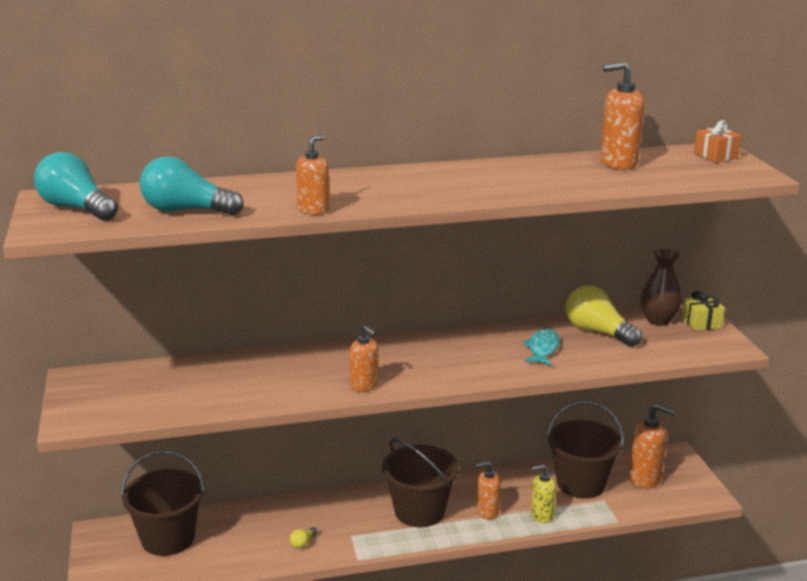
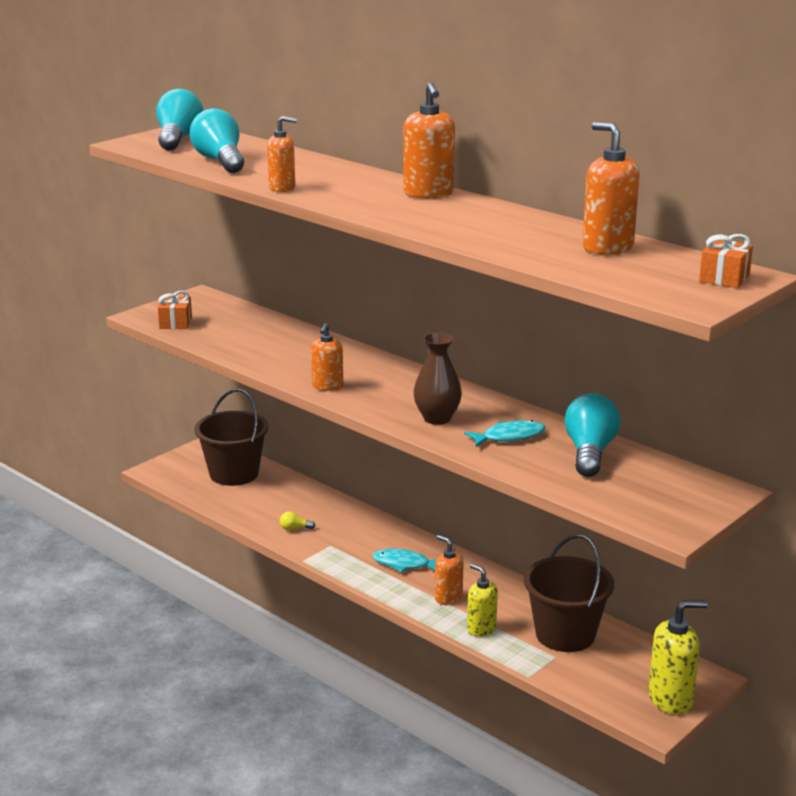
camera: 55 degrees right, 0 degrees up
brown bucket [382,438,459,527] -> turquoise fish [373,549,436,573]
yellow light bulb [566,285,642,347] -> turquoise light bulb [564,393,620,477]
orange soap dispenser [629,403,675,489] -> orange soap dispenser moved to [403,82,455,199]
brown vase [641,249,682,326] -> brown vase moved to [413,332,462,425]
yellow gift [682,291,725,331] -> none
none -> orange gift [158,291,192,329]
none -> yellow soap dispenser [648,600,708,715]

